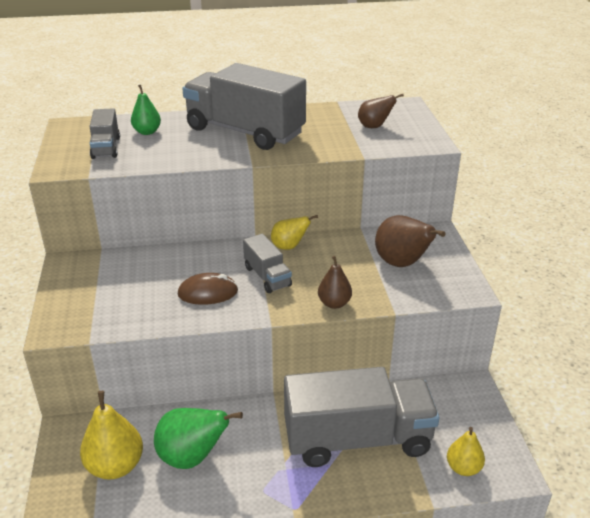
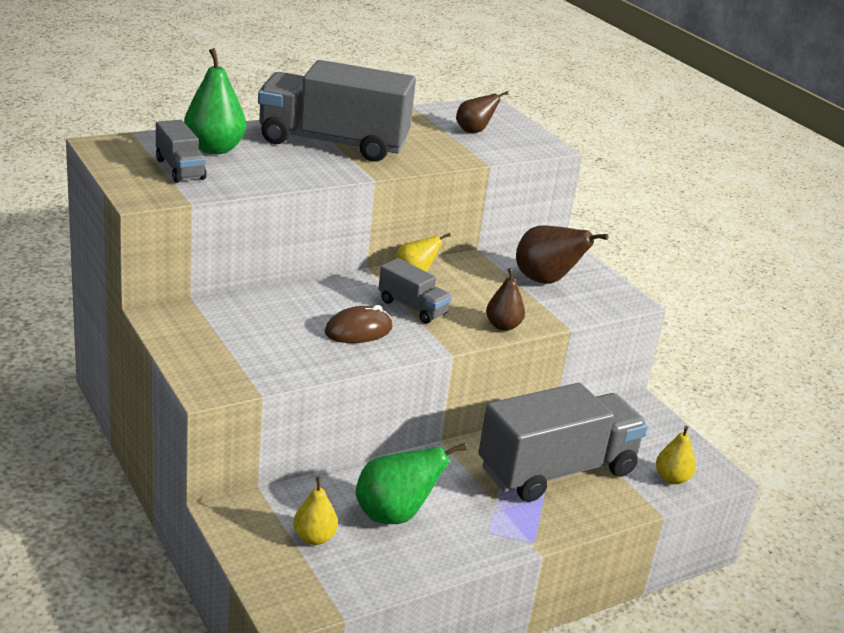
camera: 25 degrees left, 5 degrees down
yellow pear [80,391,143,480] -> yellow pear [293,477,338,545], size x0.61
green pear [131,85,161,135] -> green pear [184,48,246,154], size x1.63

